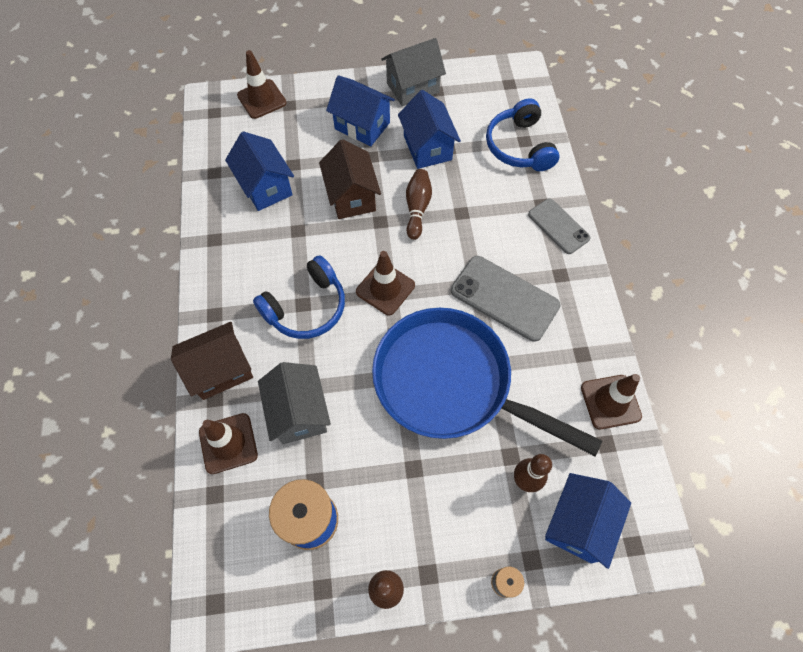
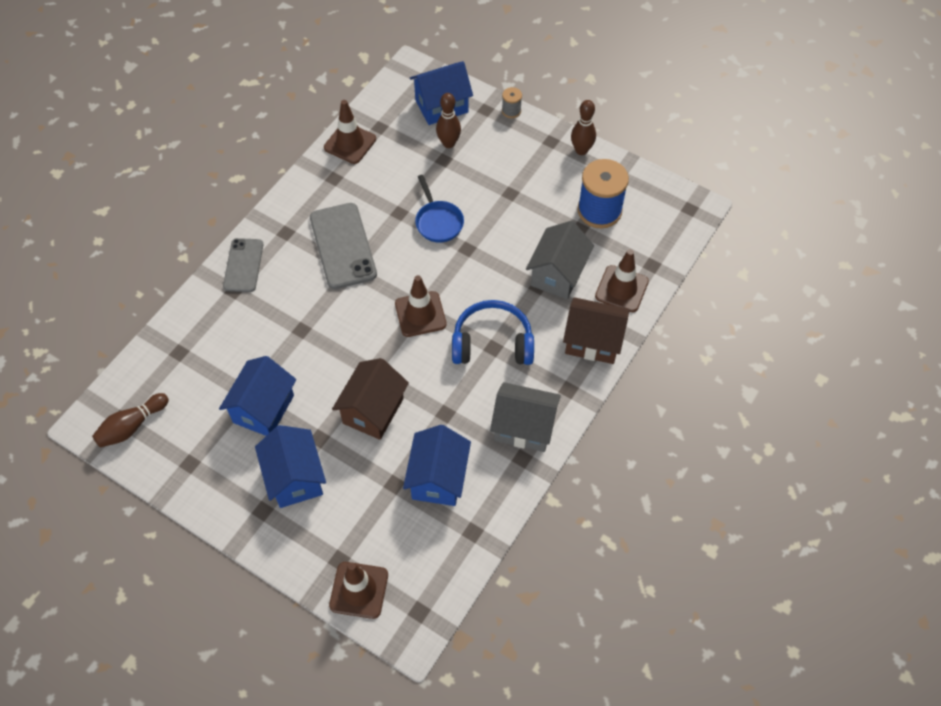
camera: 140 degrees left, 5 degrees down
blue pan [372,308,602,456] -> blue pan [415,175,464,243], size x0.41
grey house [381,38,446,106] -> grey house moved to [490,382,561,452]
brown bowling pin [406,169,432,240] -> brown bowling pin moved to [92,393,169,448]
blue headphones [486,98,560,171] -> none

